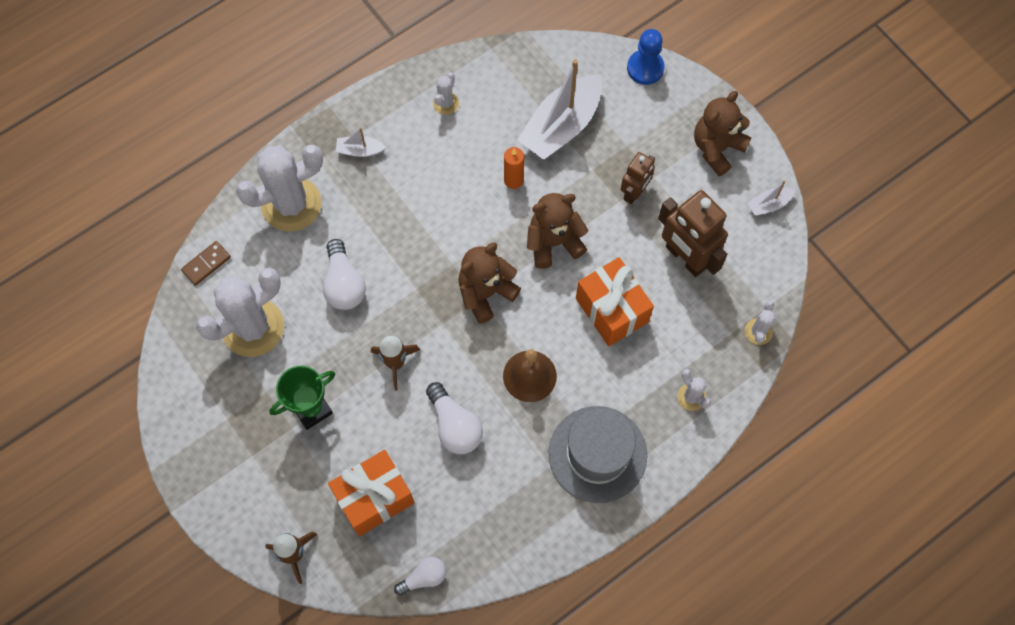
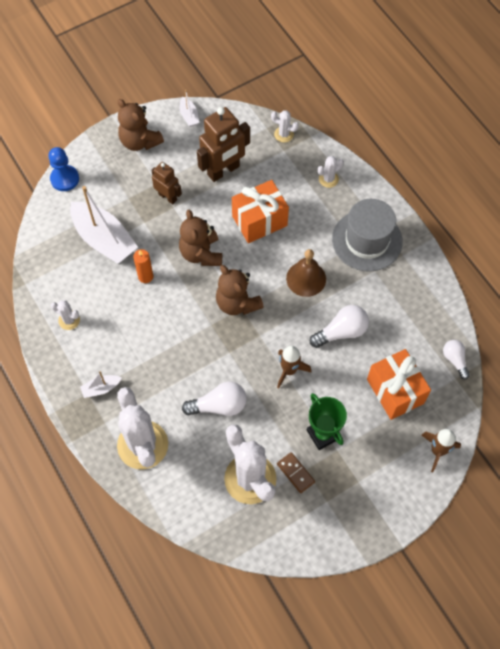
camera: 85 degrees left, 5 degrees down
brown domino [181,241,231,286] -> brown domino moved to [277,452,315,493]
white boat [336,127,386,157] -> white boat turned 60 degrees clockwise [80,371,122,398]

